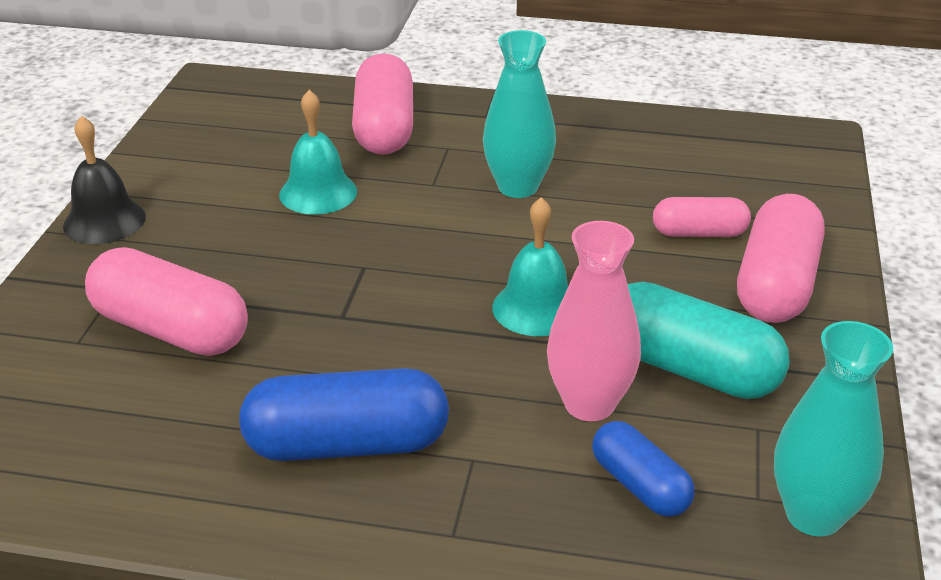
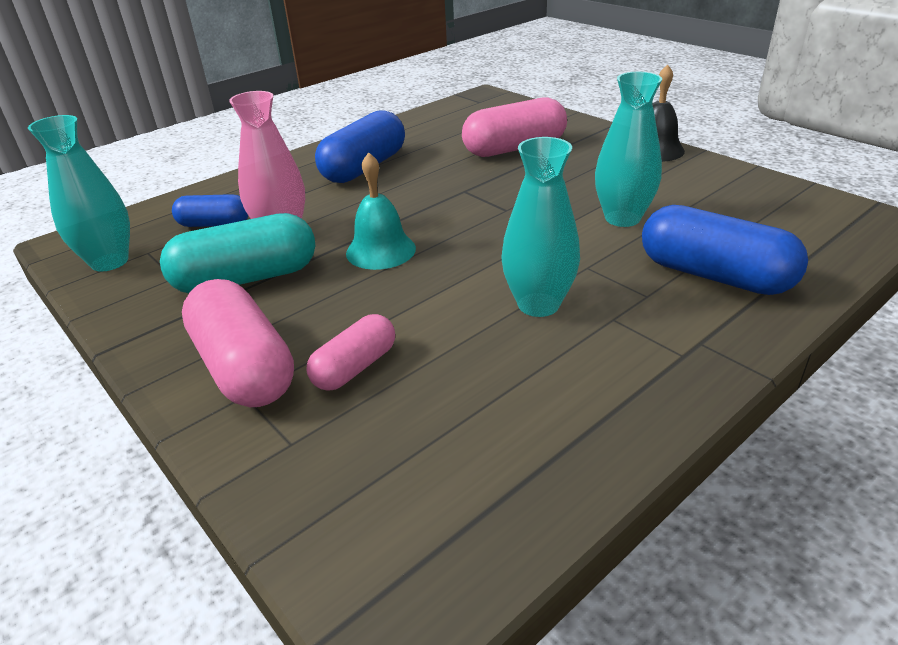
camera: 130 degrees right, 0 degrees up
turquoise bell [279,90,357,214] -> turquoise vase [595,72,662,227]
pink capsule [352,53,413,155] -> blue capsule [642,205,808,295]

